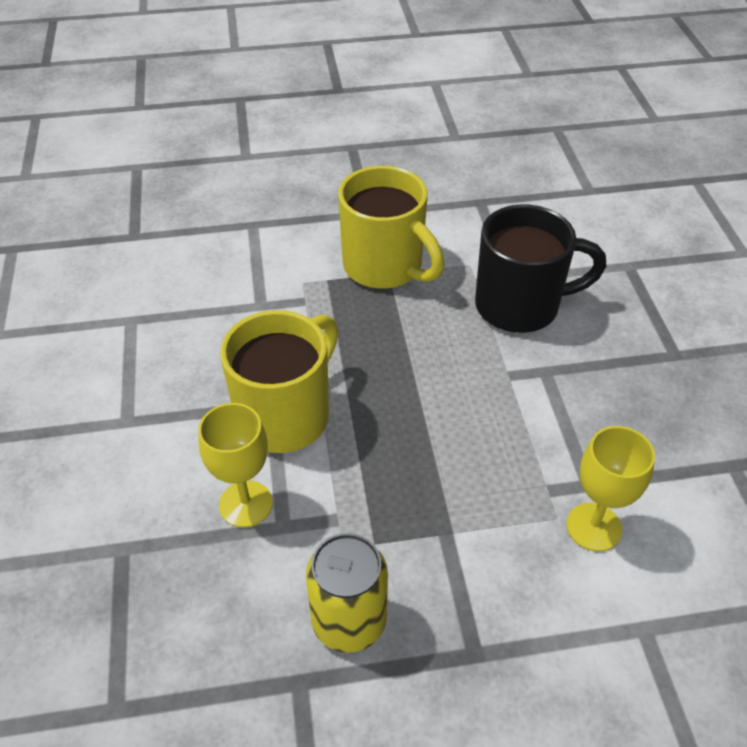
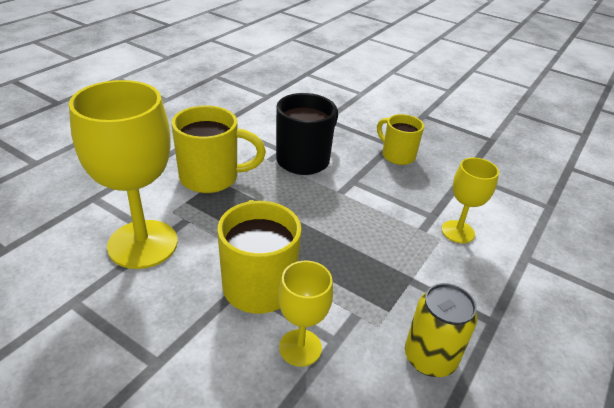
camera: 50 degrees left, 10 degrees down
none -> yellow goblet [69,80,178,269]
none -> yellow mug [377,114,424,165]

